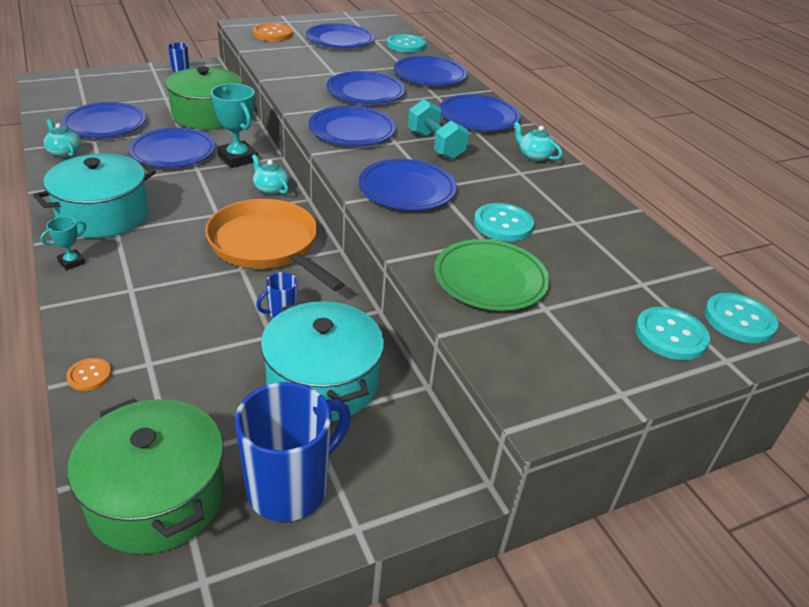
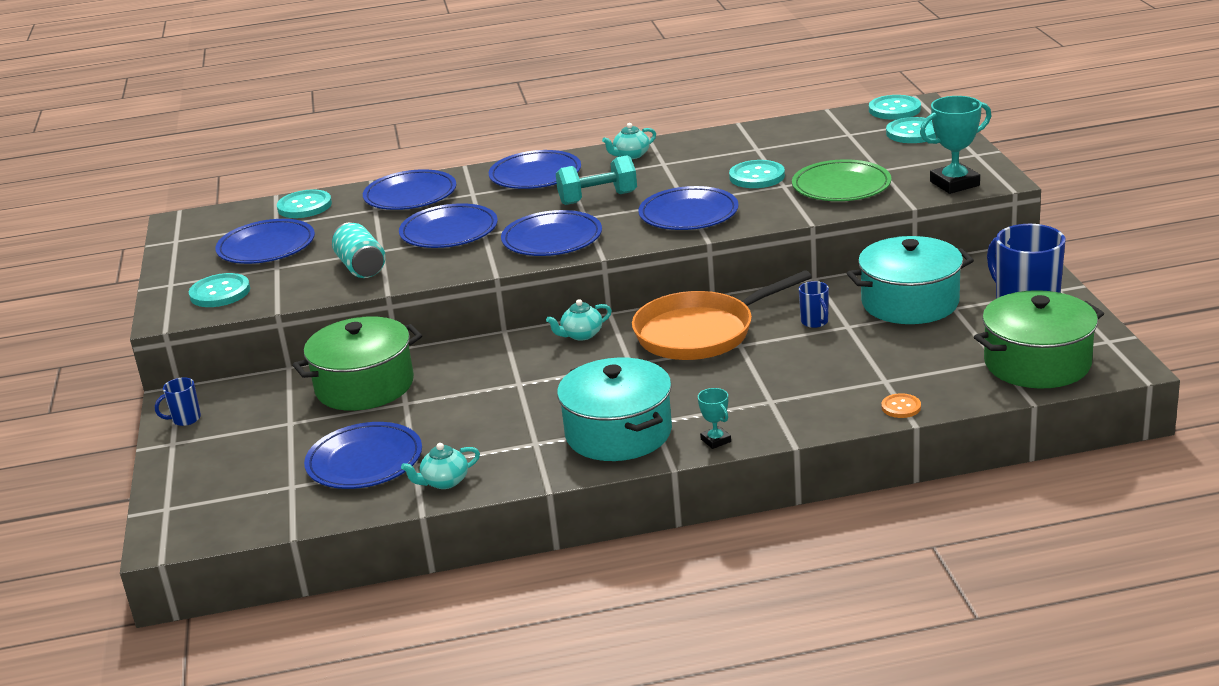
camera: 70 degrees left, 10 degrees down
blue plate [129,128,215,168] -> none
turquoise trophy [211,84,258,168] -> turquoise trophy moved to [920,96,991,194]
orange button [253,23,293,41] -> turquoise button [189,273,250,307]
none -> turquoise can [332,222,386,278]

